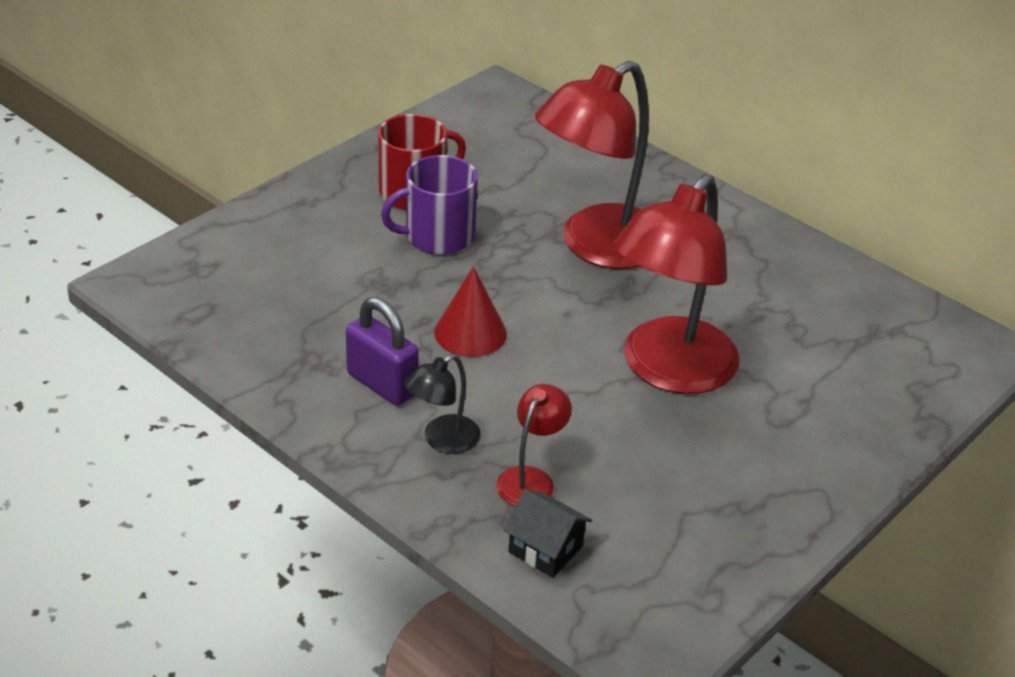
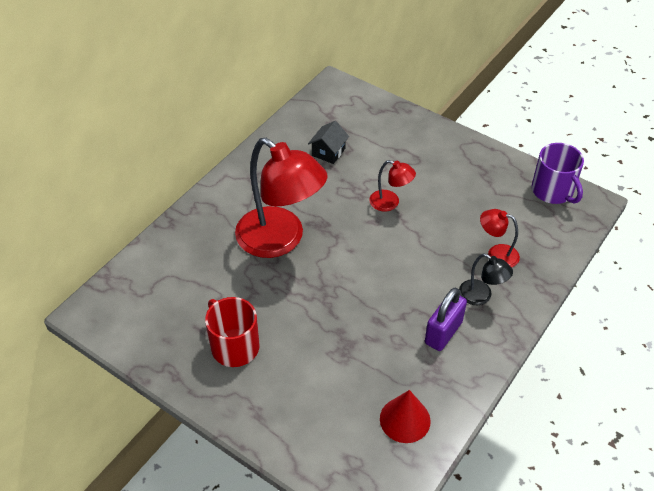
camera: 95 degrees left, 10 degrees up
purple mug [381,155,478,255] -> purple mug moved to [532,143,584,204]
red cone [434,266,507,357] -> red cone moved to [380,390,431,443]
black house [503,489,592,578] -> black house moved to [308,121,349,164]
red lamp [612,174,740,394] -> red lamp [369,160,416,212], size x0.45

